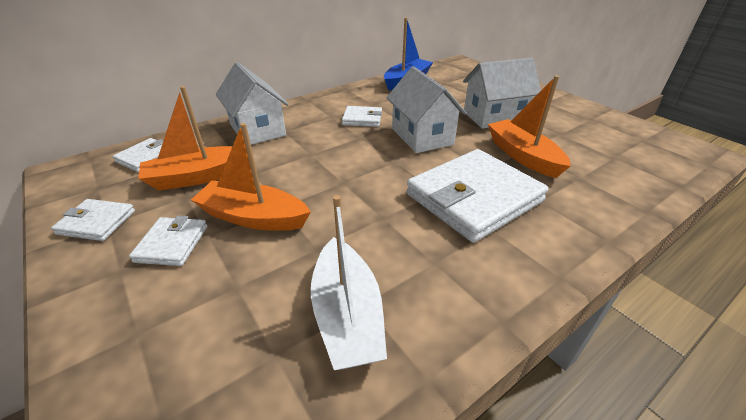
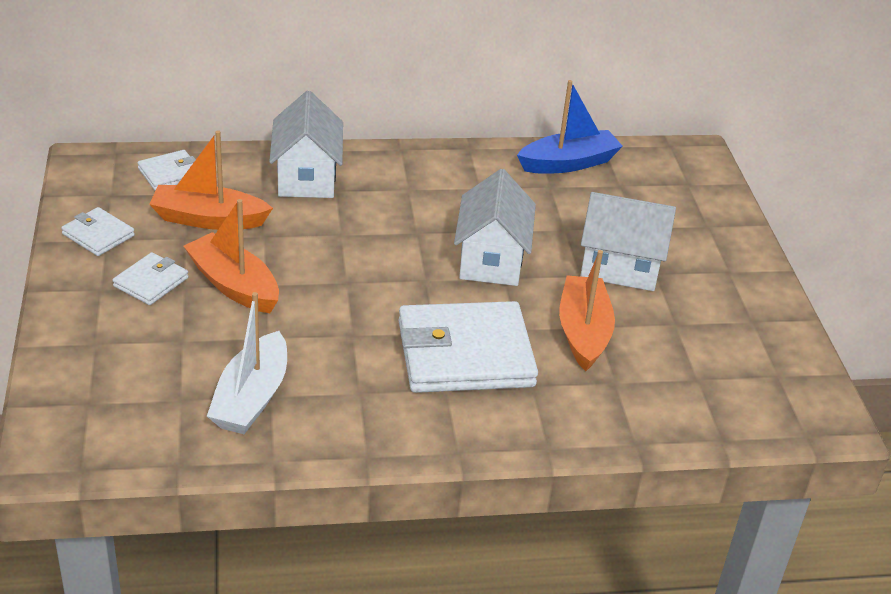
camera: 25 degrees right, 0 degrees up
white wallet [342,106,382,127] -> none

